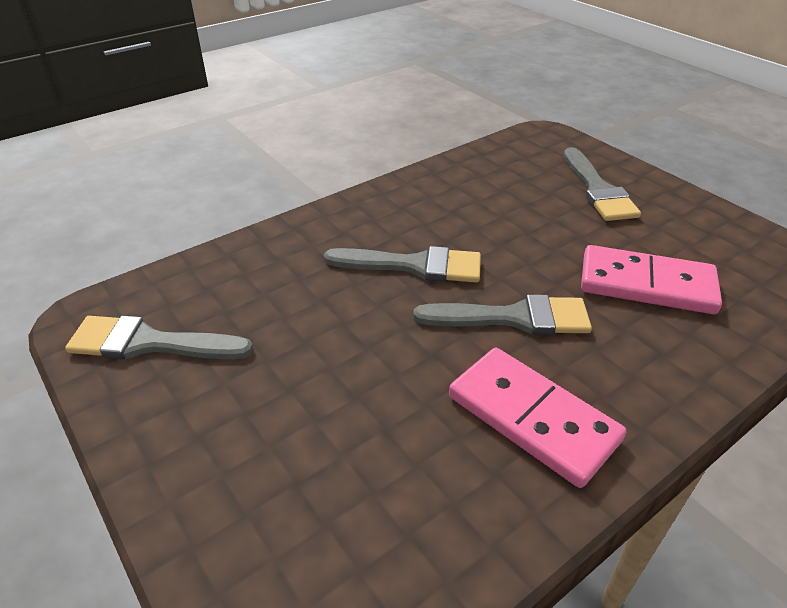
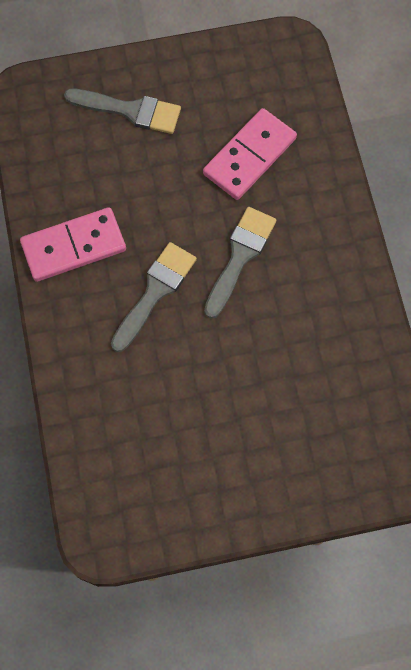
camera: 65 degrees left, 30 degrees up
grey brush [65,316,253,360] -> none
pink domino [449,348,626,488] -> pink domino moved to [20,207,126,282]

